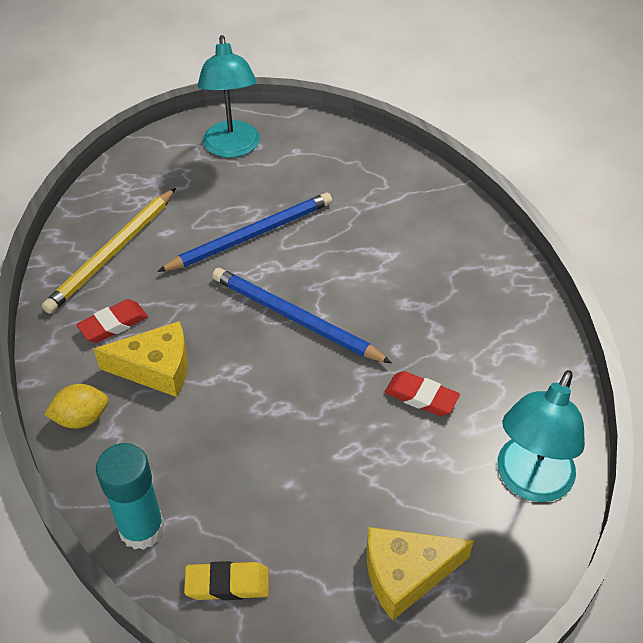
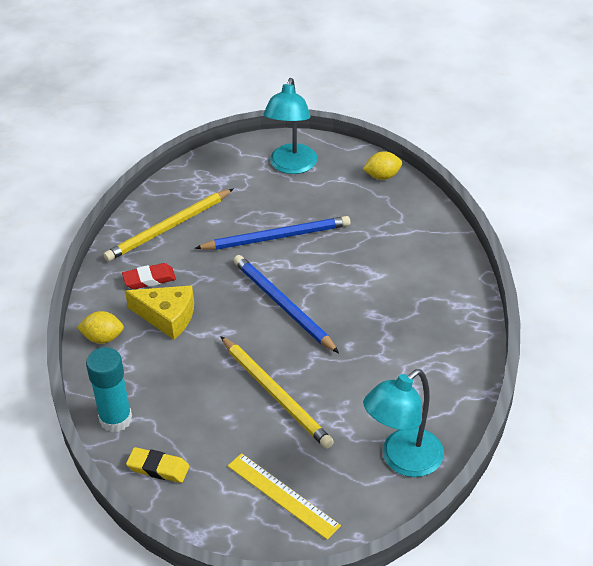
camera: 20 degrees right, 5 degrees down
yellow cheese [367,527,474,621] -> yellow ruler [228,453,341,540]
red eraser [384,371,460,416] -> none
none -> yellow pencil [220,336,334,449]
none -> yellow lemon [363,151,402,180]

